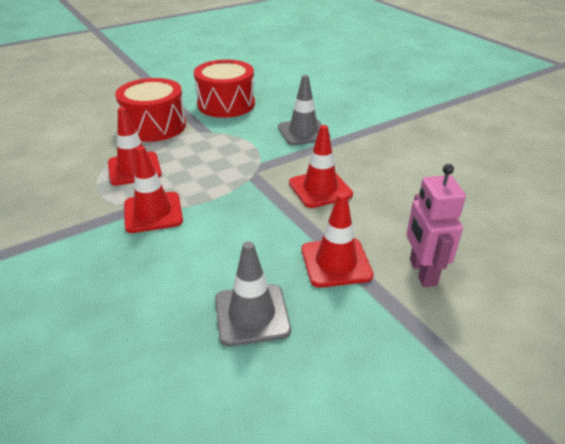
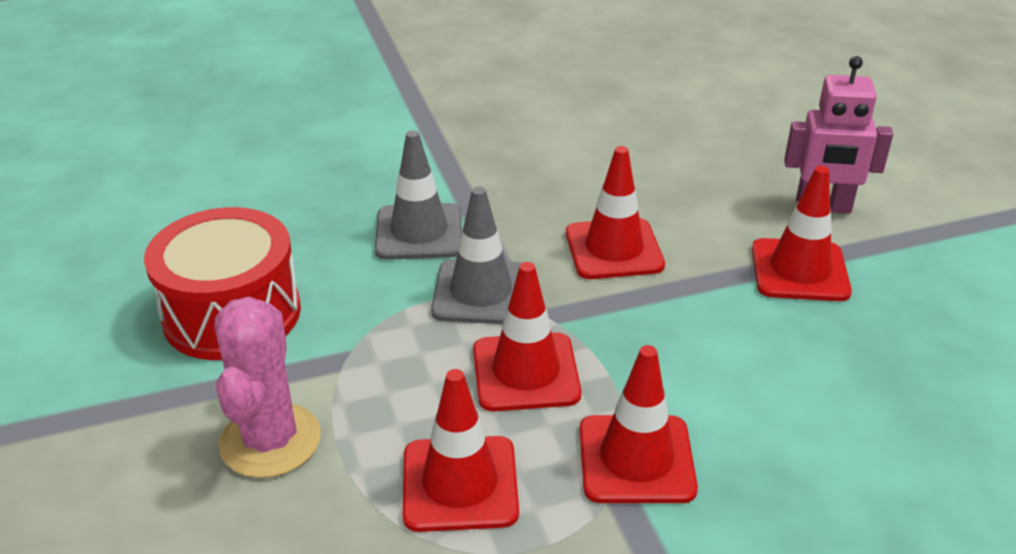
camera: 75 degrees left, 0 degrees up
red drum [115,78,186,142] -> pink cactus [214,296,321,478]
grey traffic cone [215,241,291,347] -> grey traffic cone moved to [431,187,521,324]
none -> red traffic cone [473,262,582,411]

